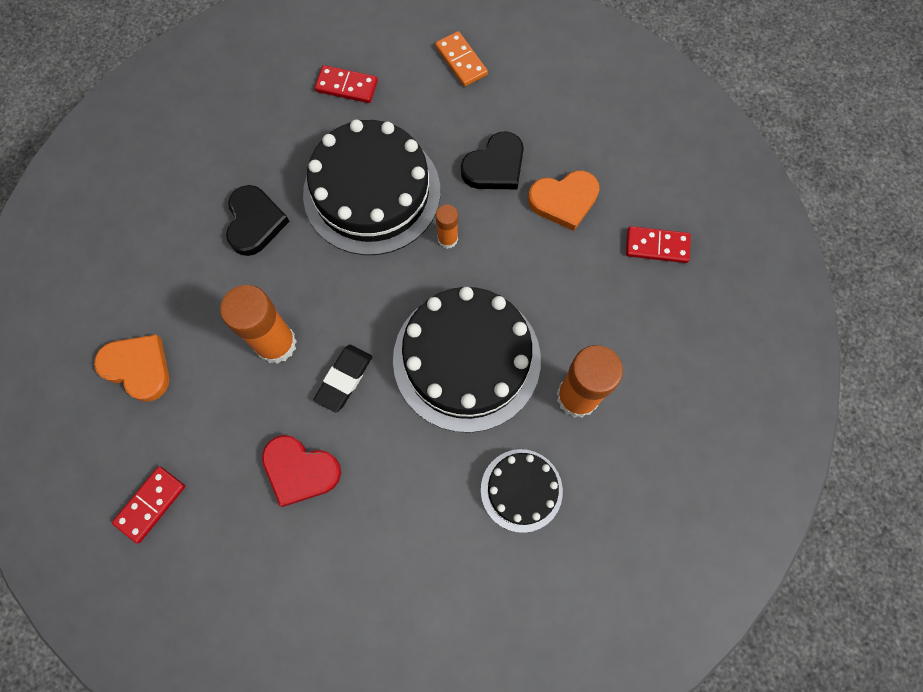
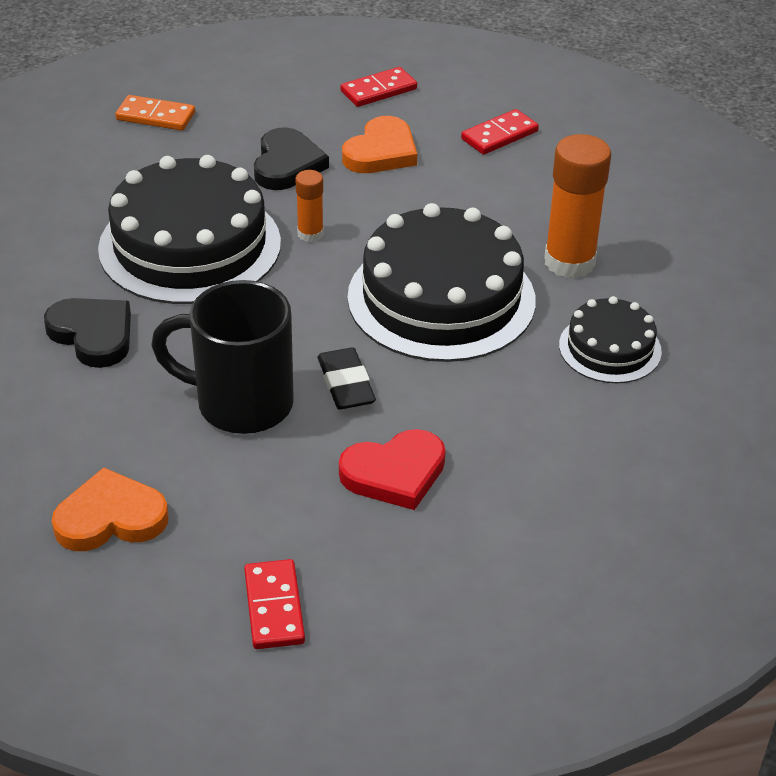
camera: 45 degrees left, 30 degrees down
orange glue stick [220,285,297,364] -> black mug [151,280,294,434]
red domino [315,65,378,103] -> red domino moved to [340,67,417,107]

